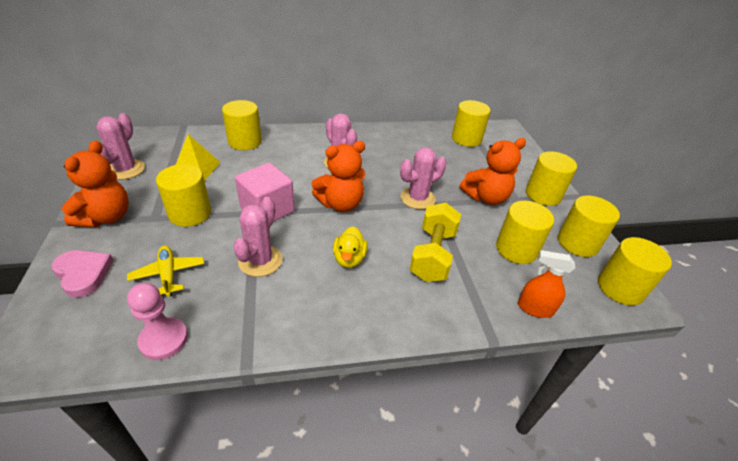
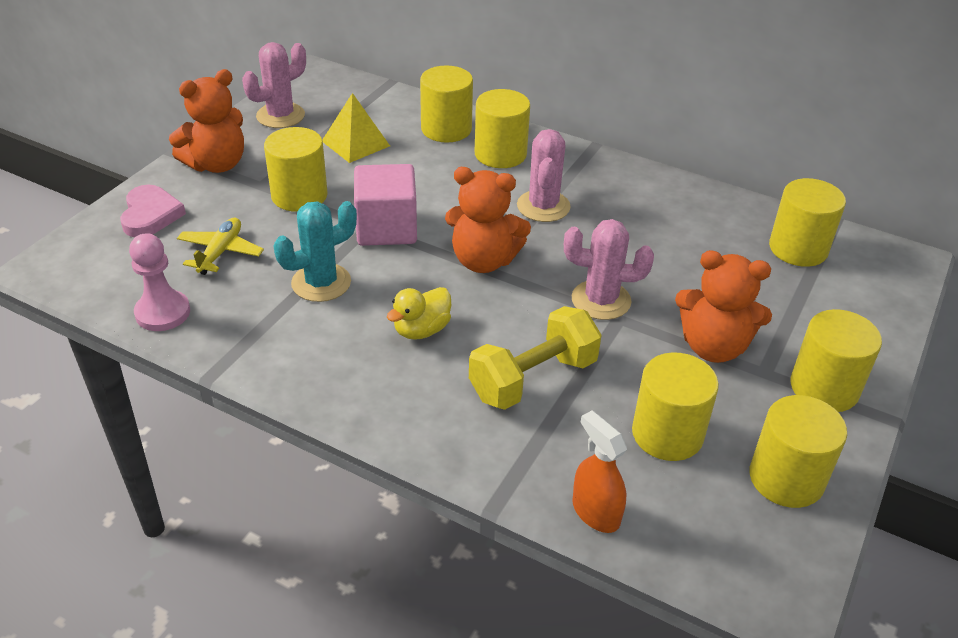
camera: 40 degrees right, 0 degrees up
pink cactus [233,197,282,277] -> turquoise cactus [273,201,357,302]
yellow cylinder [598,237,672,305] -> yellow cylinder moved to [475,89,530,168]

